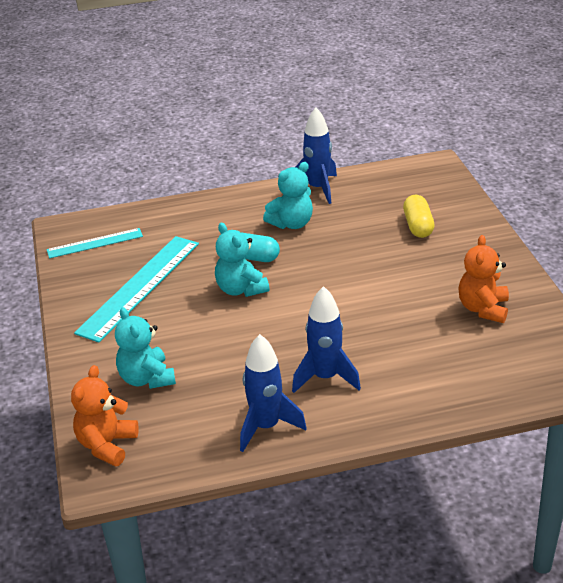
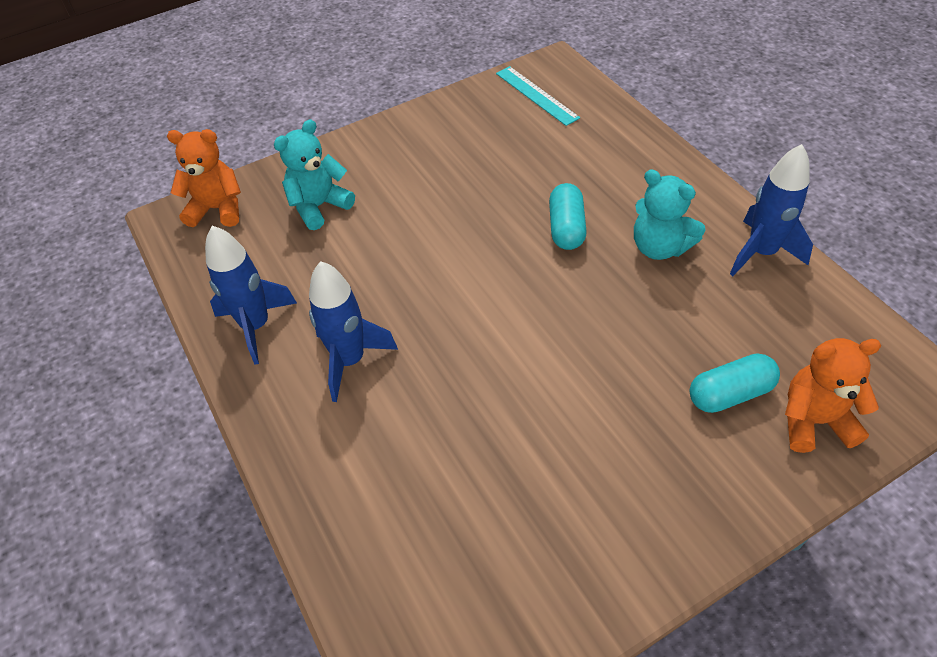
camera: 75 degrees right, 15 degrees up
turquoise ruler [74,236,199,343] -> none
turquoise teddy bear [215,223,269,297] -> none
yellow capsule [403,195,435,238] -> turquoise capsule [689,353,780,413]
orange teddy bear [458,235,509,323] -> orange teddy bear moved to [785,338,881,453]

